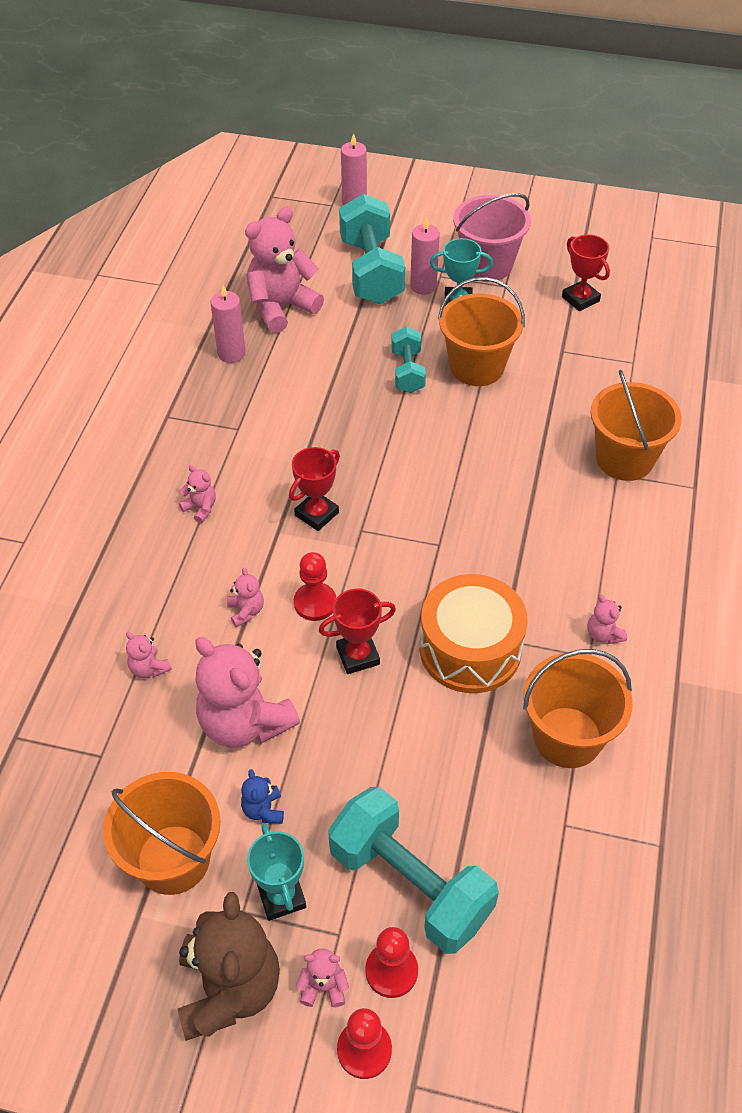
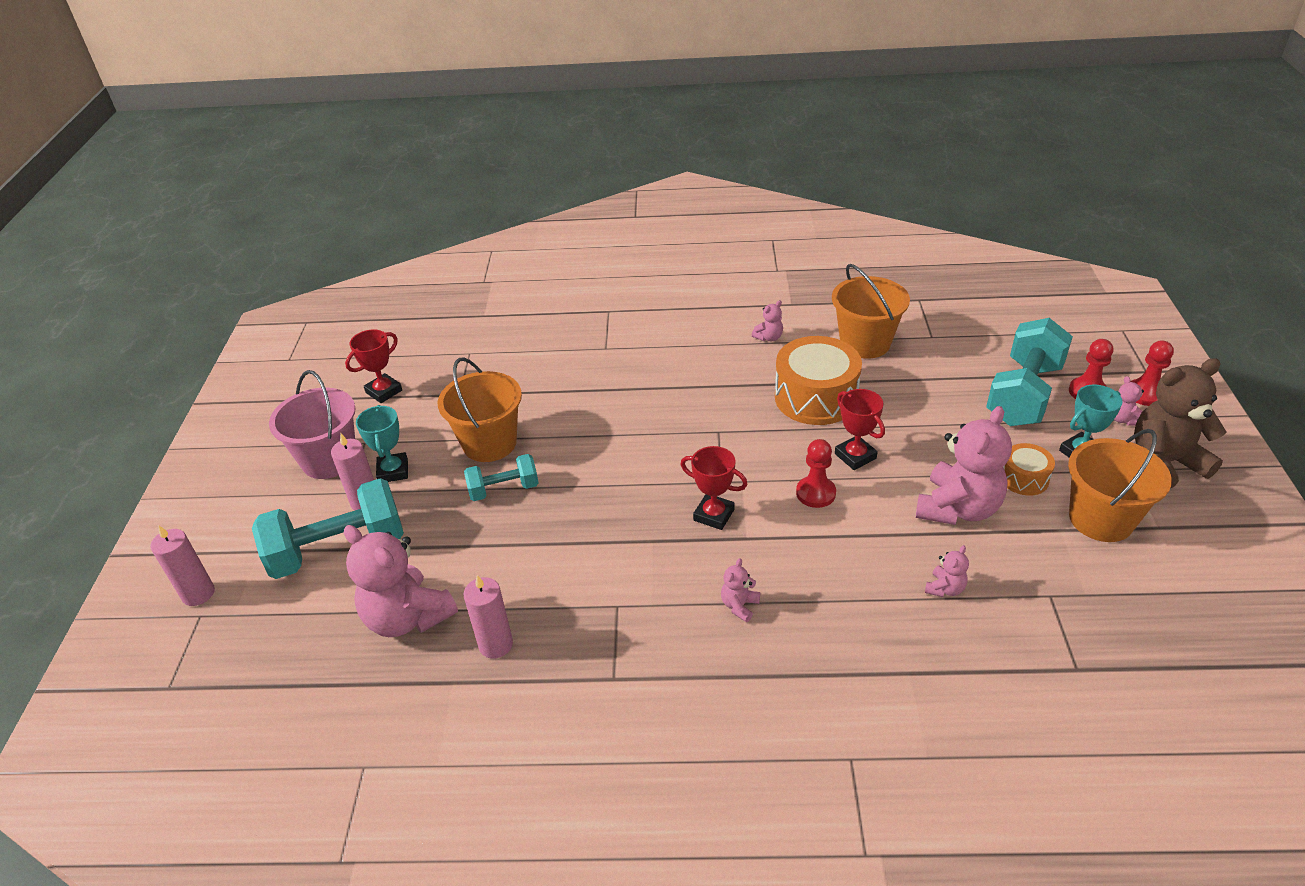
camera: 100 degrees left, 10 degrees down
pink teddy bear [227,567,264,627] -> none
blue teddy bear [241,769,284,824] -> orange drum [1003,443,1055,496]
orange bucket [591,370,682,481] -> none

